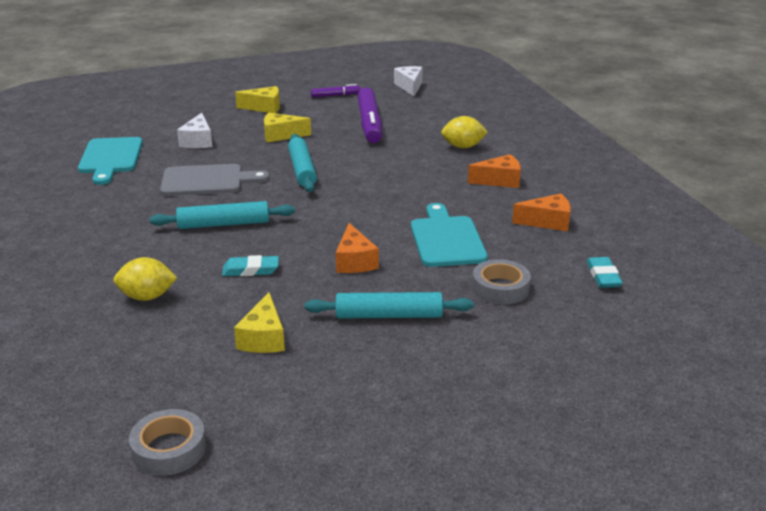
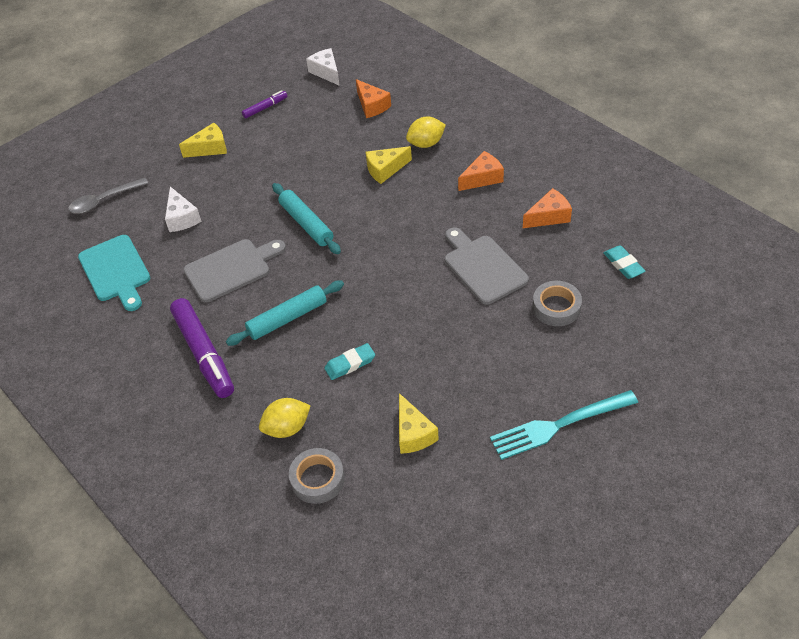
camera: 20 degrees left, 20 degrees up
grey tape [129,409,206,476] -> grey tape moved to [289,448,345,504]
yellow cheese [264,113,311,143] -> yellow cheese moved to [366,146,412,184]
turquoise rolling pin [305,292,474,319] -> none
orange cheese [336,223,379,273] -> orange cheese moved to [356,79,391,118]
purple marker [358,87,382,143] -> purple marker moved to [170,298,234,398]
turquoise cutting board [411,203,488,267] -> grey cutting board [445,227,529,305]
none -> grey spoon [68,178,148,214]
none -> turquoise fork [490,390,638,460]

